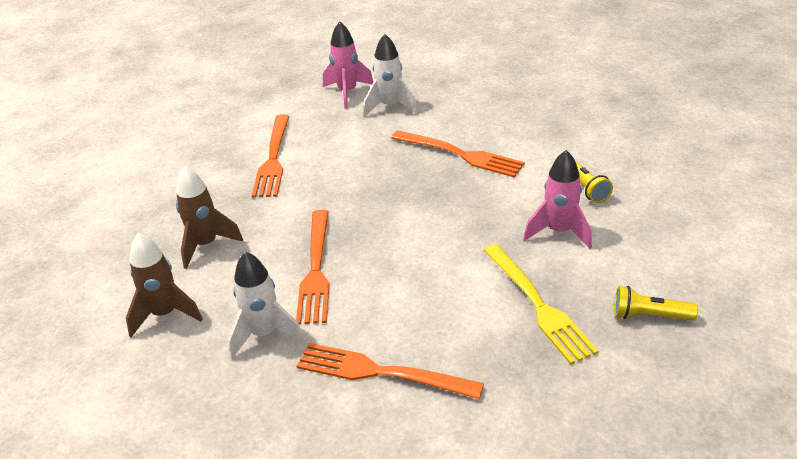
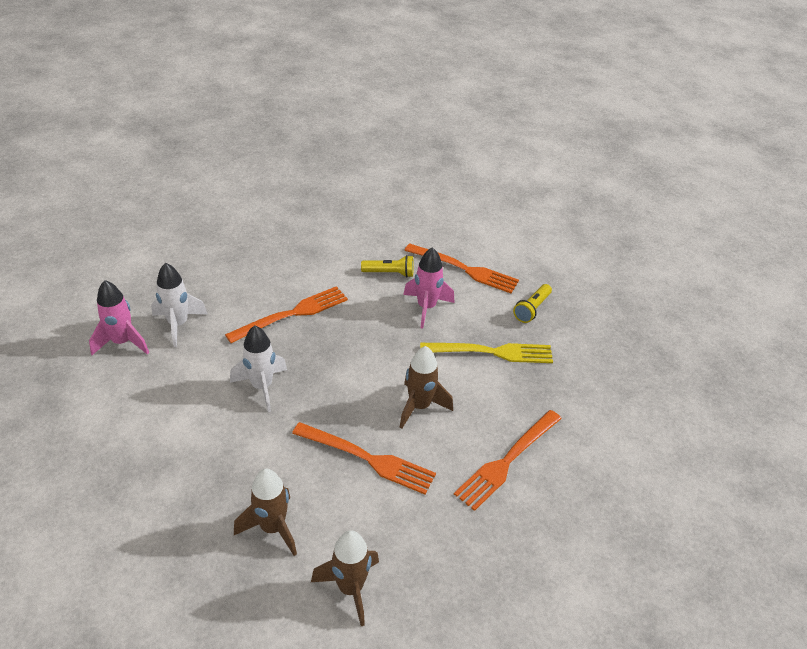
camera: 70 degrees left, 5 degrees up
white rocket [228,251,305,359] -> white rocket moved to [230,326,287,412]
orange fork [251,114,290,198] -> orange fork moved to [404,243,519,293]
none -> brown rocket [400,346,453,429]

